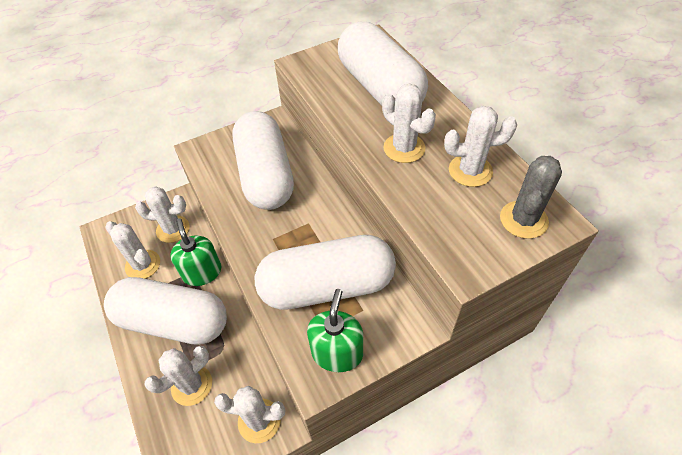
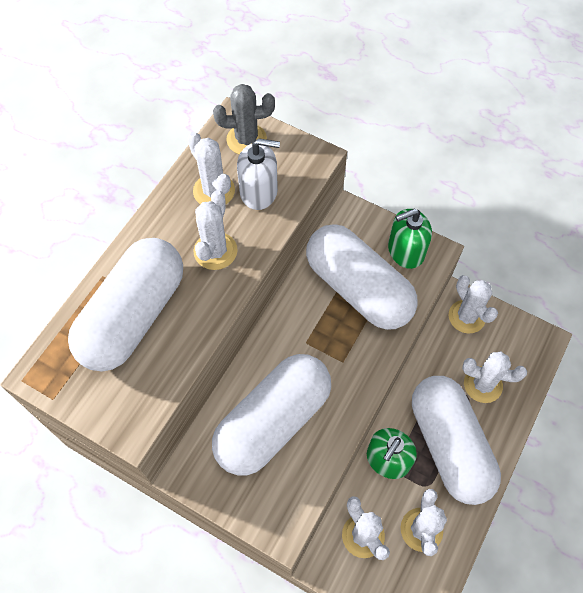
camera: 125 degrees left, 10 degrees up
none -> white soap dispenser [237,138,280,210]

